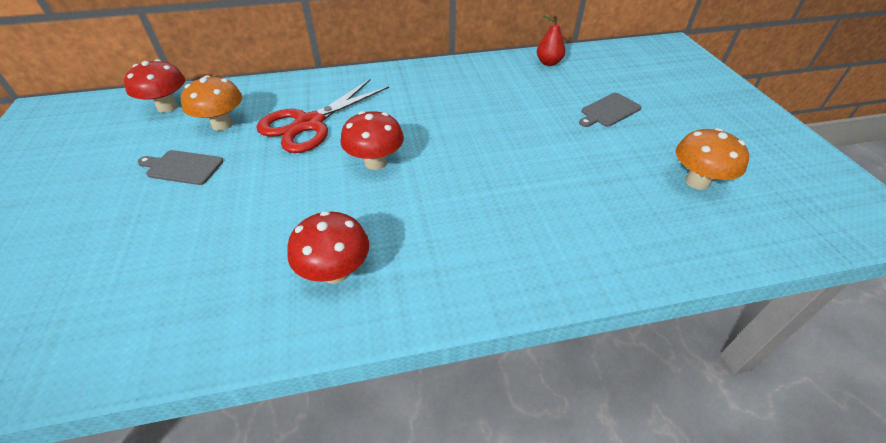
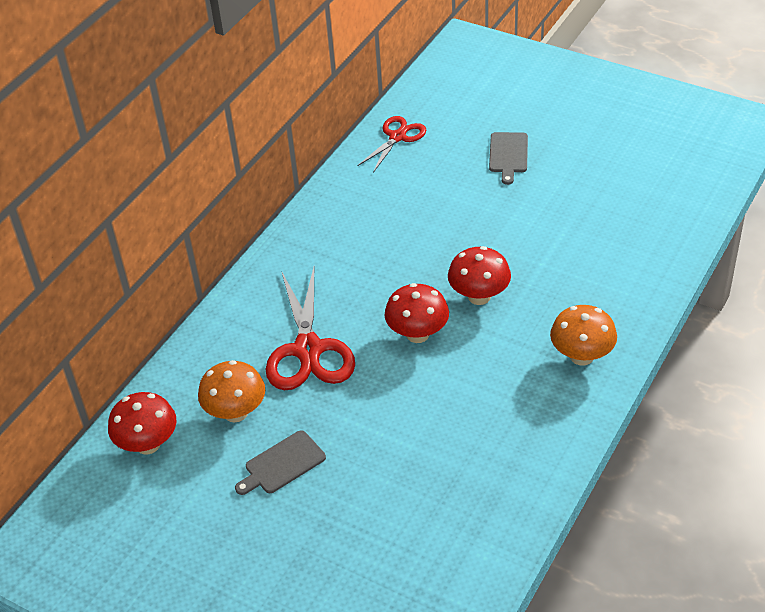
camera: 45 degrees left, 0 degrees up
red mushroom [287,211,369,284] -> red mushroom moved to [448,246,511,305]
red pear [537,16,565,66] -> red scissors [357,116,427,173]
orange mushroom [676,128,749,190] -> orange mushroom moved to [550,305,617,365]

